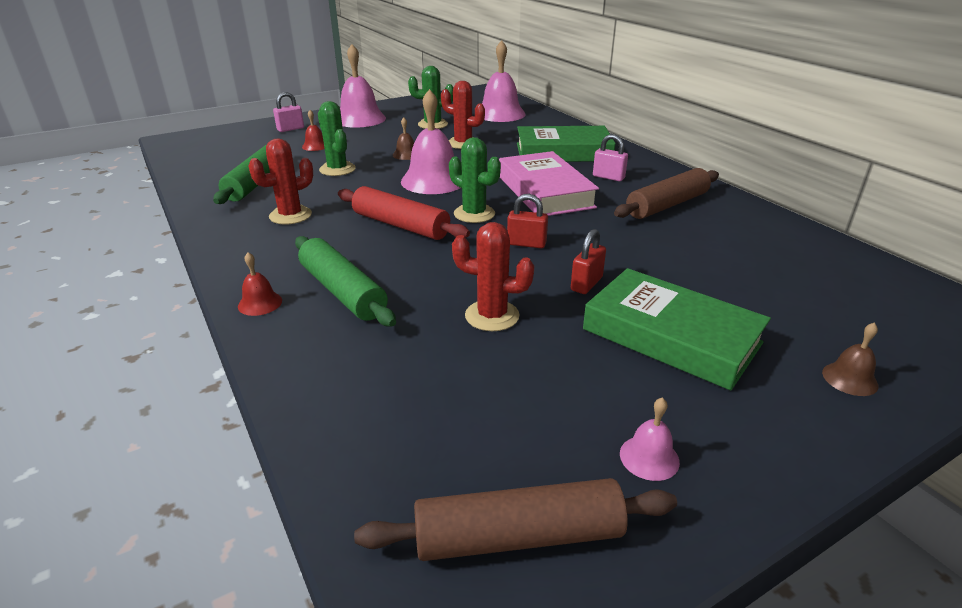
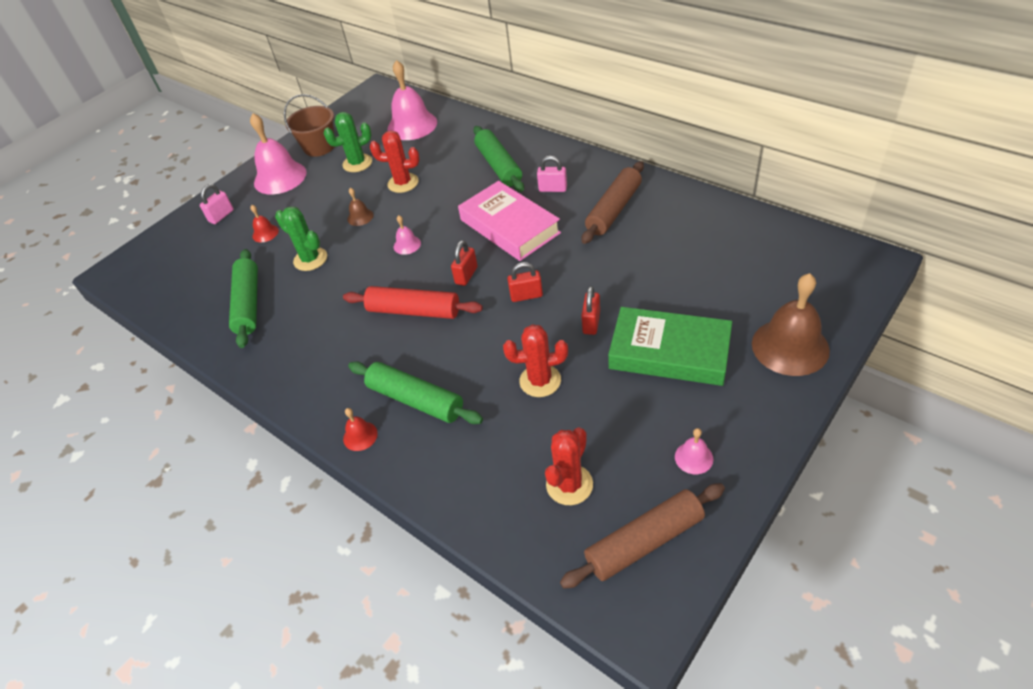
camera: 15 degrees left, 15 degrees up
red cactus [248,138,313,224] -> red cactus moved to [545,427,593,505]
pink bell [401,89,460,194] -> pink bell [394,215,421,255], size x0.46
green cactus [449,137,501,223] -> red padlock [451,240,478,286]
green book [517,126,616,162] -> green rolling pin [473,126,524,192]
brown bell [822,322,878,396] -> brown bell [752,273,830,376], size x2.17
none -> brown bucket [284,94,334,157]

